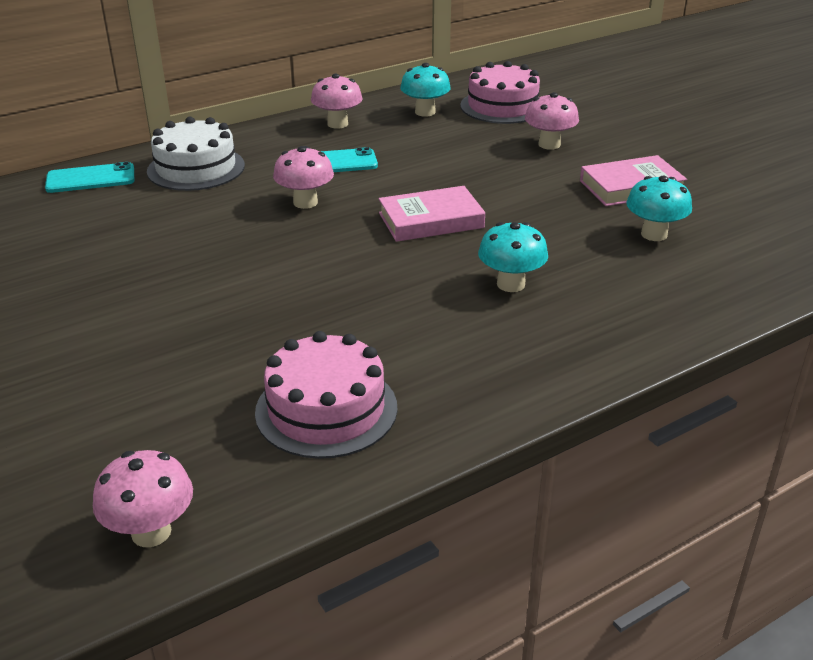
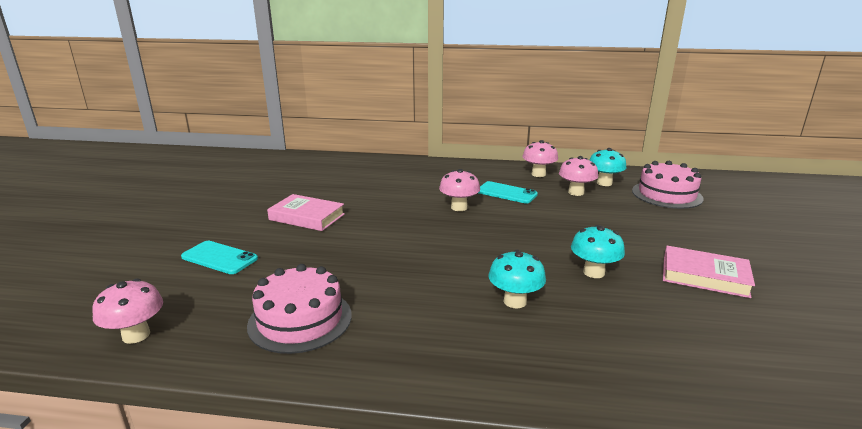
camera: 40 degrees right, 10 degrees down
turquoise phone [45,162,134,193] -> turquoise phone moved to [181,241,258,274]
white cake [147,117,245,191] -> none
pink book [379,186,485,242] -> pink book moved to [267,194,345,231]
pink mushroom [525,92,579,150] -> pink mushroom moved to [559,156,598,196]
turquoise mushroom [626,175,692,241] -> turquoise mushroom moved to [571,225,625,278]

